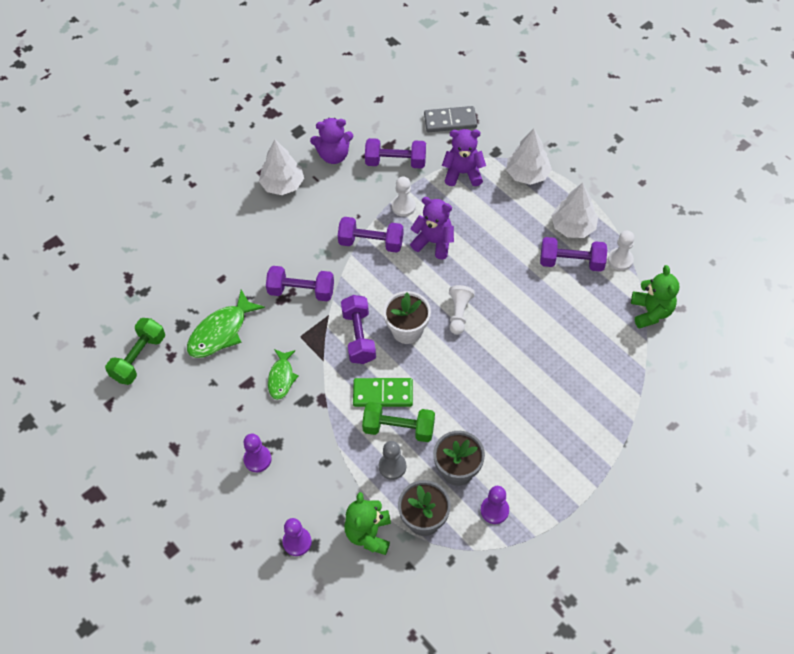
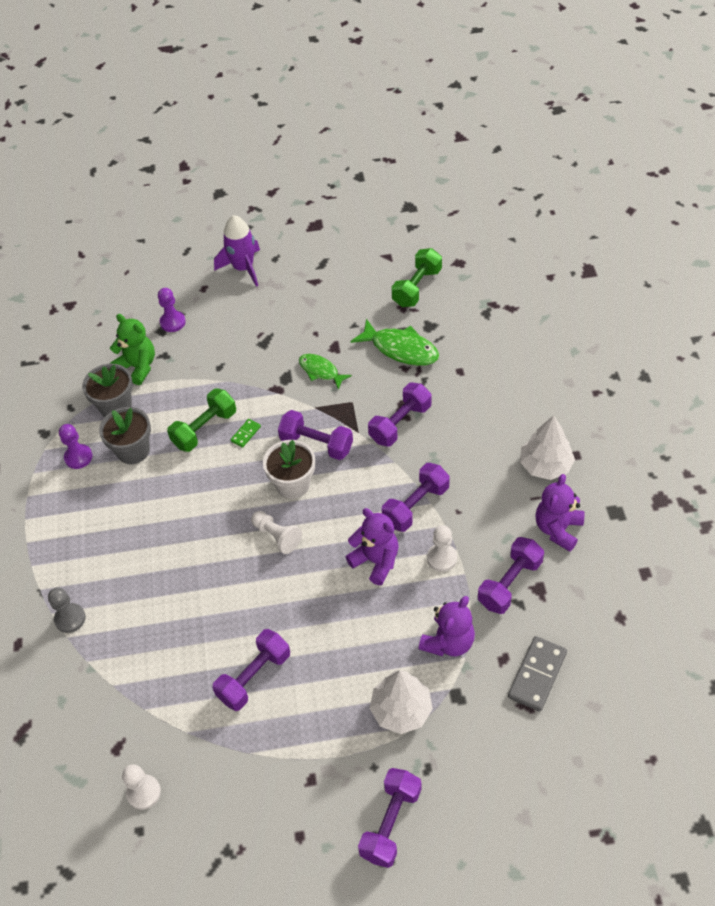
camera: 125 degrees right, 5 degrees down
green dumbbell [105,318,165,385] -> green dumbbell turned 60 degrees clockwise [392,248,442,307]
green fish [187,290,265,358] -> green fish turned 135 degrees clockwise [350,319,439,366]
purple pawn [243,434,272,472] -> none
green domino [353,378,413,407] -> green domino [230,419,261,448], size x0.51
grey pawn [379,441,406,480] -> grey pawn moved to [48,587,86,633]
purple teddy bear [410,197,454,259] -> purple teddy bear turned 105 degrees counterclockwise [346,508,399,585]
white tree [551,183,598,238] -> none
white pawn [608,231,635,271] -> white pawn moved to [122,764,161,810]
green teddy bear [631,265,679,329] -> none
none -> purple rocket [214,215,260,287]
none -> purple dumbbell [358,768,421,868]

